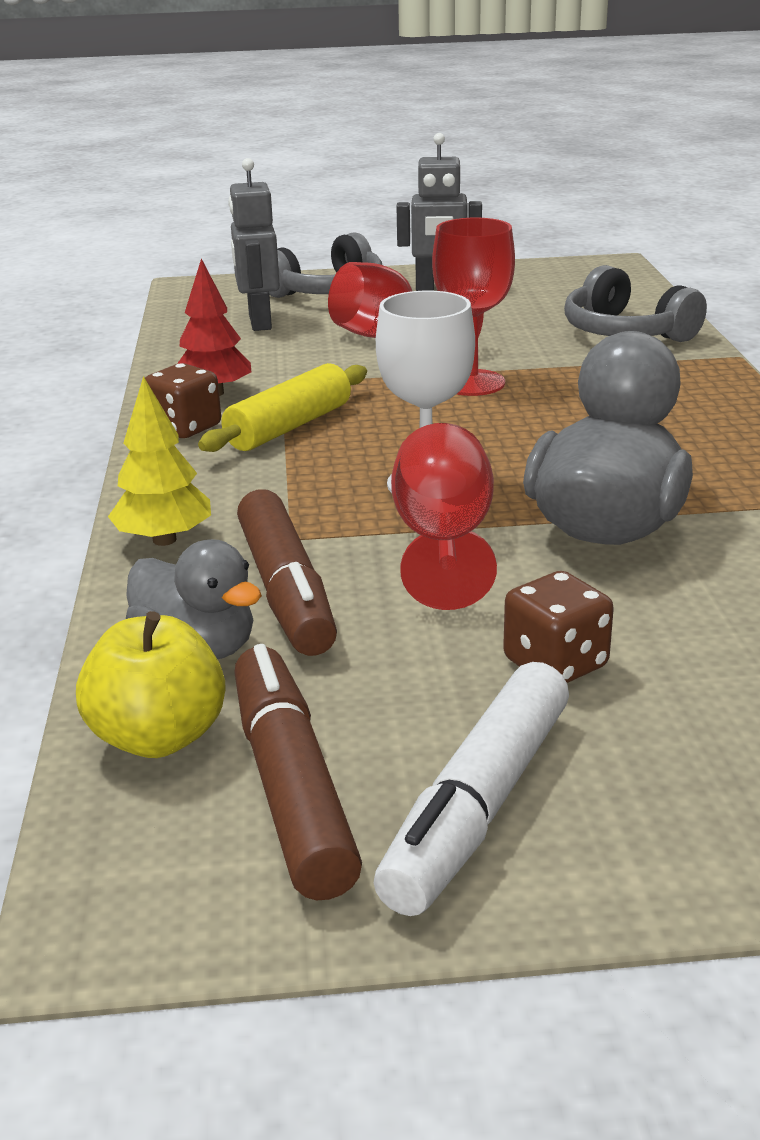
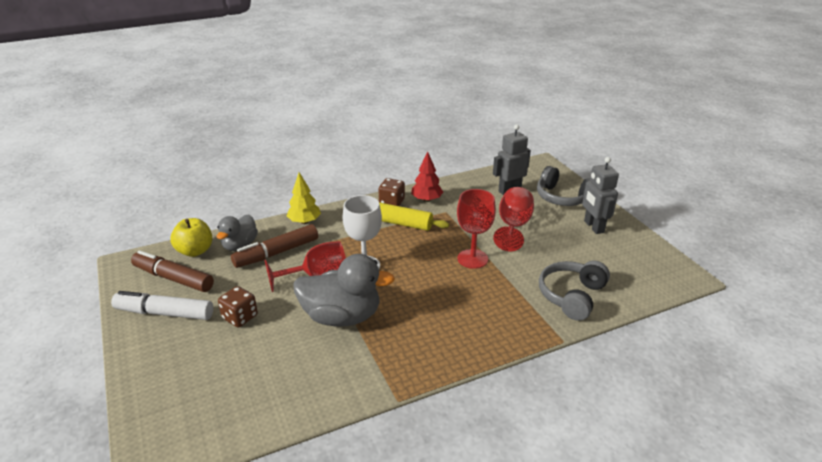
camera: 70 degrees right, 5 degrees up
brown marker [234,644,362,900] -> brown marker turned 120 degrees counterclockwise [131,250,214,292]

